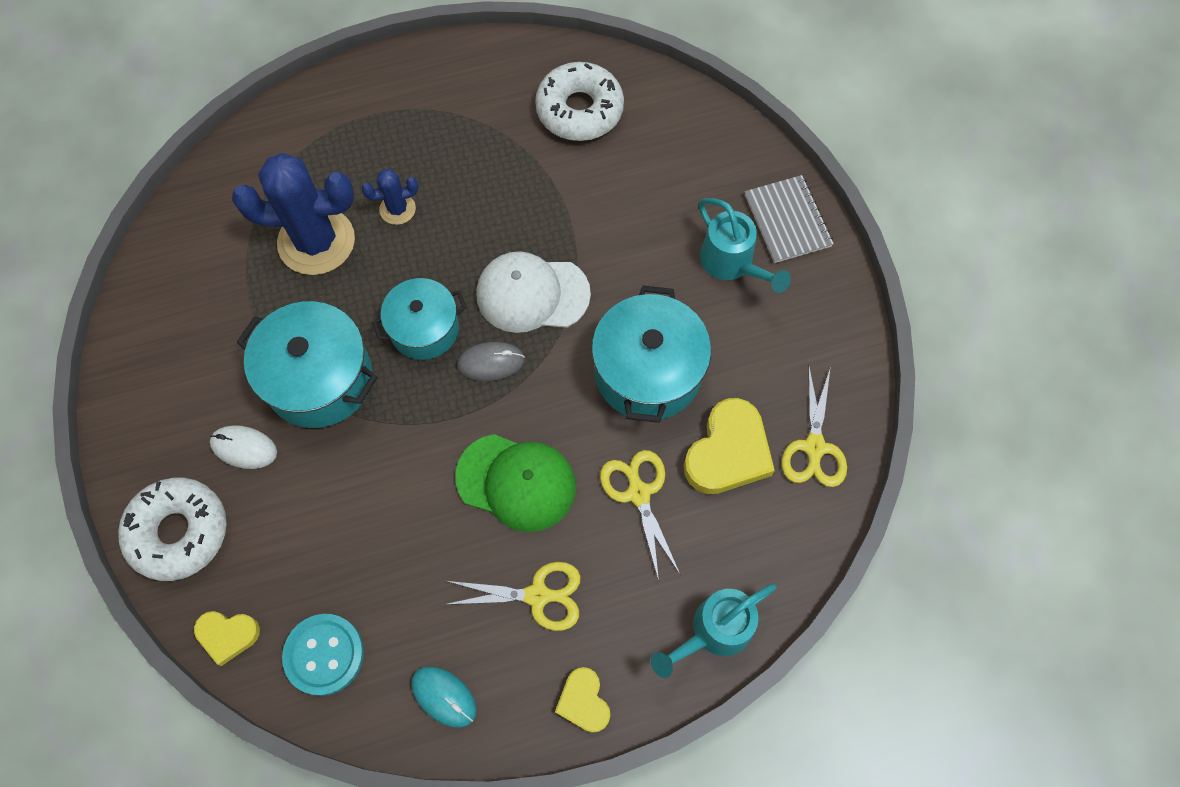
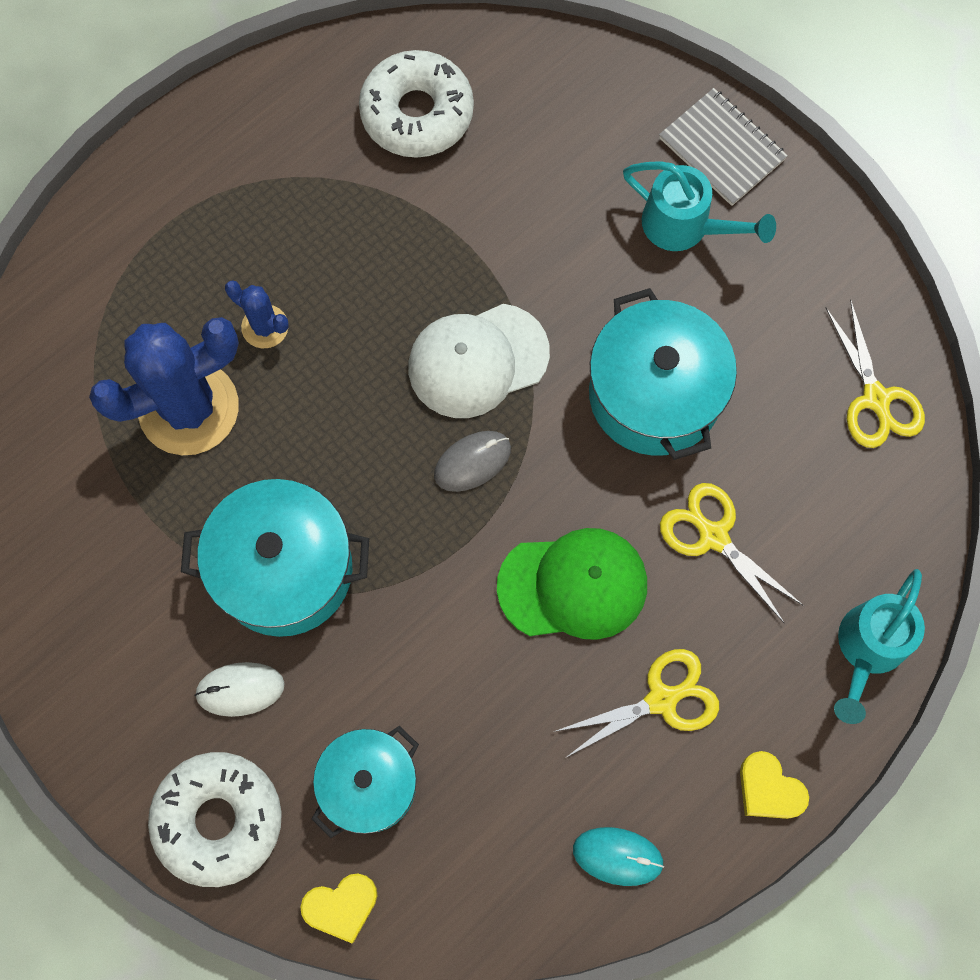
camera: 25 degrees left, 5 degrees up
turquoise button [282,614,364,696] -> none
blue cactus [361,169,419,225] -> blue cactus turned 75 degrees clockwise [225,280,289,349]
turquoise pot [372,278,467,360] -> turquoise pot moved to [312,726,419,838]
yellow heart [684,398,775,494] -> none

